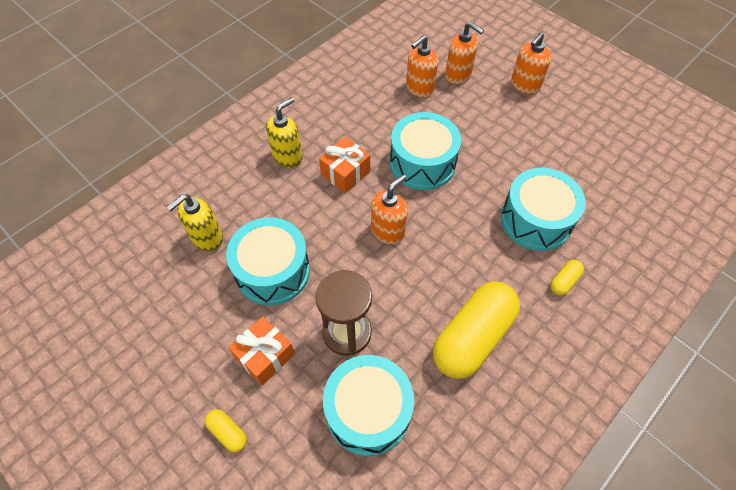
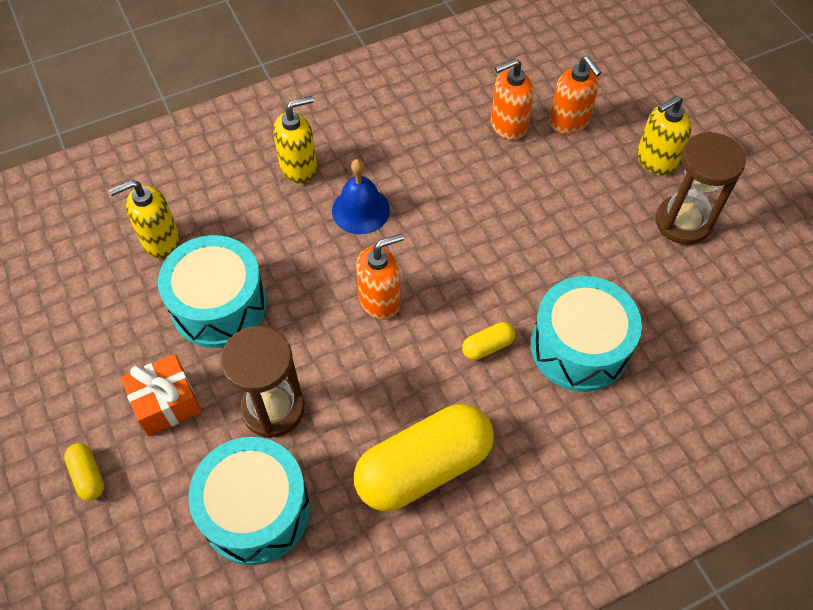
camera: 20 degrees right, 0 degrees up
orange gift [319,137,370,193] -> blue bell [332,159,390,234]
turquoise drum [390,112,461,190] -> none
orange soap dispenser [511,32,551,94] -> yellow soap dispenser [637,95,692,176]
yellow capsule [550,260,584,296] -> yellow capsule moved to [462,322,515,360]
none -> brown hourglass [656,132,746,245]

